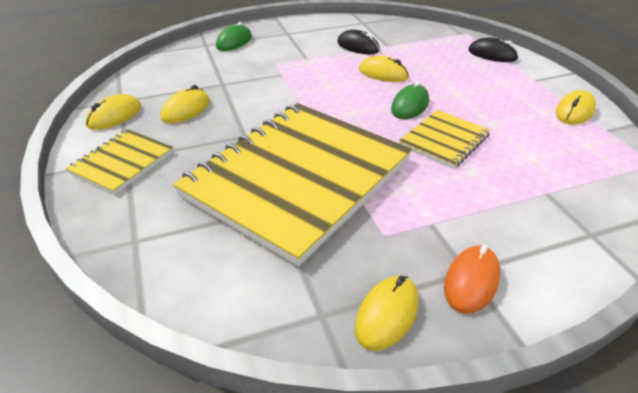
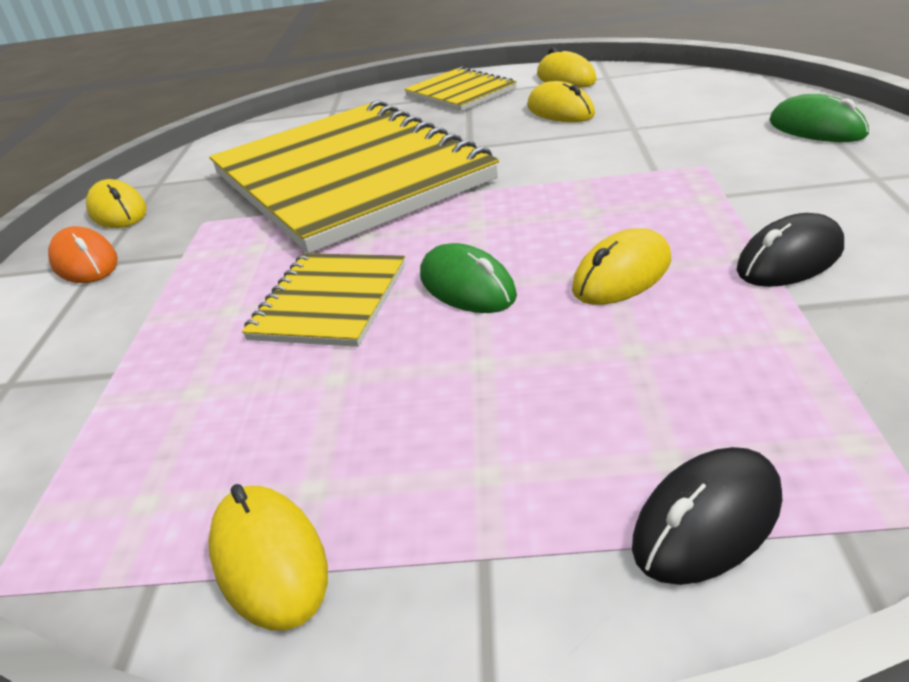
camera: 115 degrees right, 5 degrees down
yellow notebook [399,110,490,169] -> yellow notebook turned 45 degrees clockwise [242,253,406,347]

